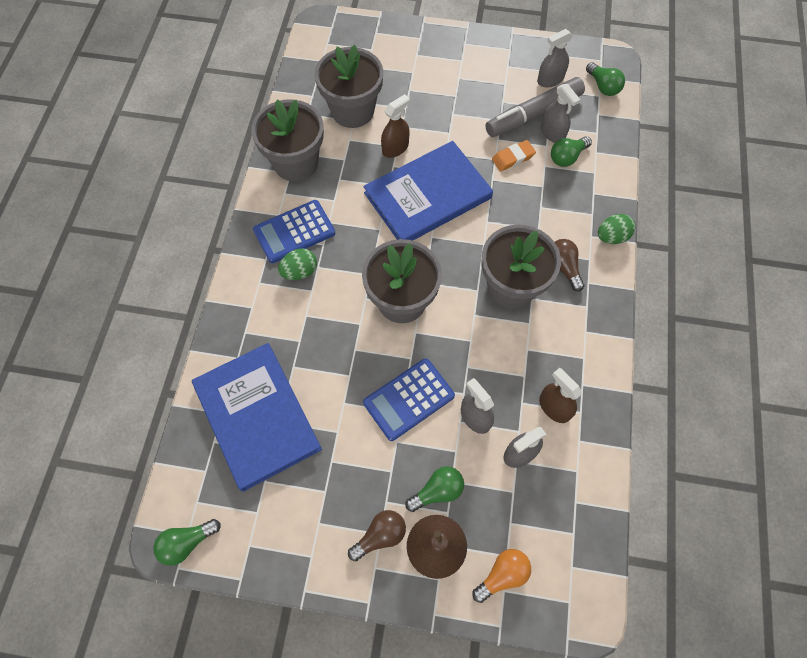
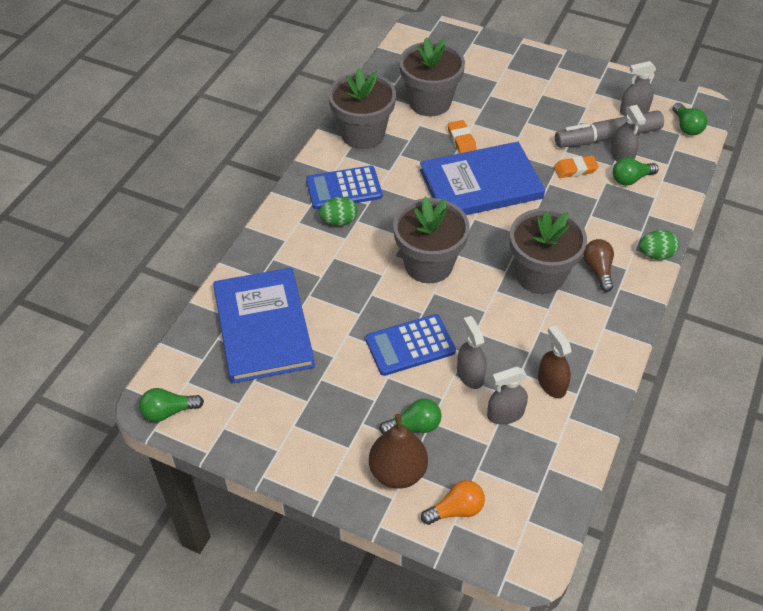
camera: 15 degrees right, 15 degrees down
brown light bulb [348,510,406,561] -> none
brown spray bottle [381,94,410,158] -> orange eraser [448,120,477,153]

